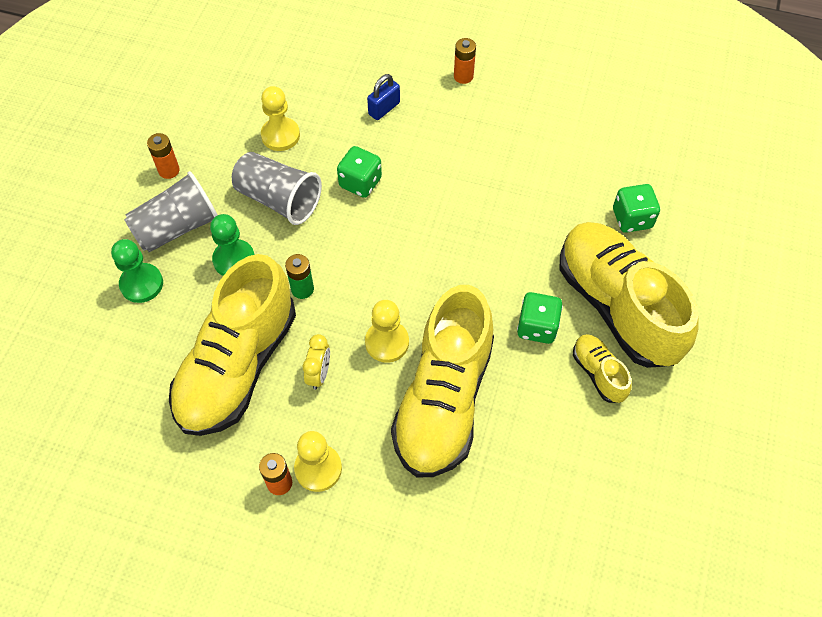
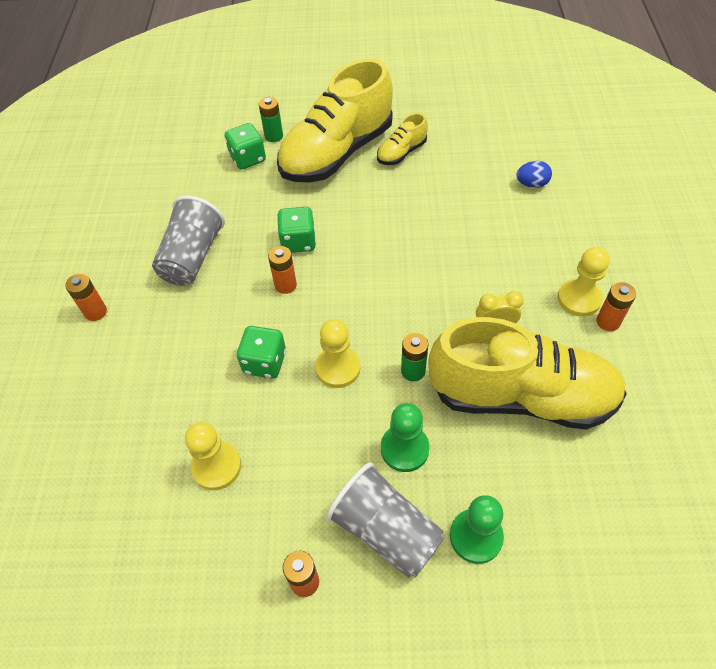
camera: 105 degrees left, 5 degrees down
grey cup [232,152,322,225] -> grey cup moved to [152,196,225,286]
yellow pawn [365,300,409,363] -> yellow pawn moved to [315,319,361,388]
blue padlock [367,74,400,120] -> none
yellow shoe [391,285,494,478] -> none
green dice [517,292,563,344] -> green dice moved to [277,207,316,253]
none -> green battery [259,97,283,142]
none -> orange battery [268,246,297,294]
none -> blue egg [516,161,552,188]

